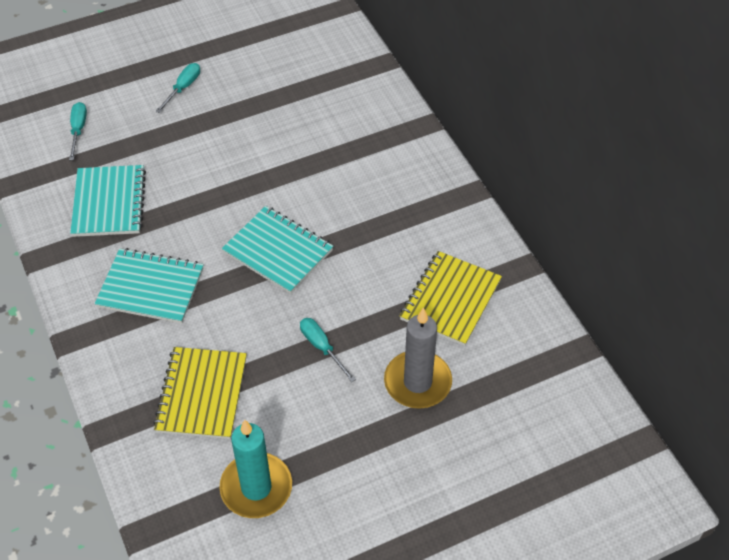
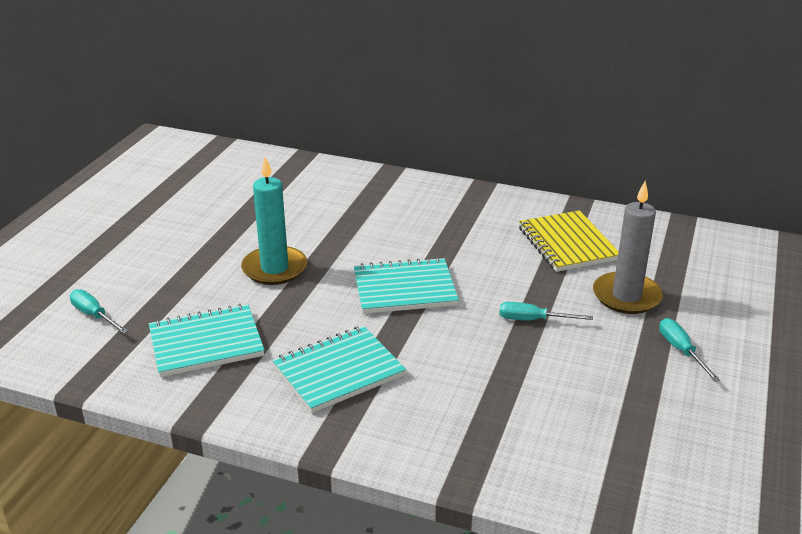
camera: 45 degrees left, 20 degrees down
turquoise notebook [70,165,146,237] -> turquoise notebook turned 60 degrees counterclockwise [149,304,265,377]
yellow notebook [153,347,247,439] -> none
turquoise screwdriver [155,63,200,113] -> turquoise screwdriver moved to [659,318,720,382]
turquoise candle [219,419,292,518] -> turquoise candle moved to [241,157,307,285]

